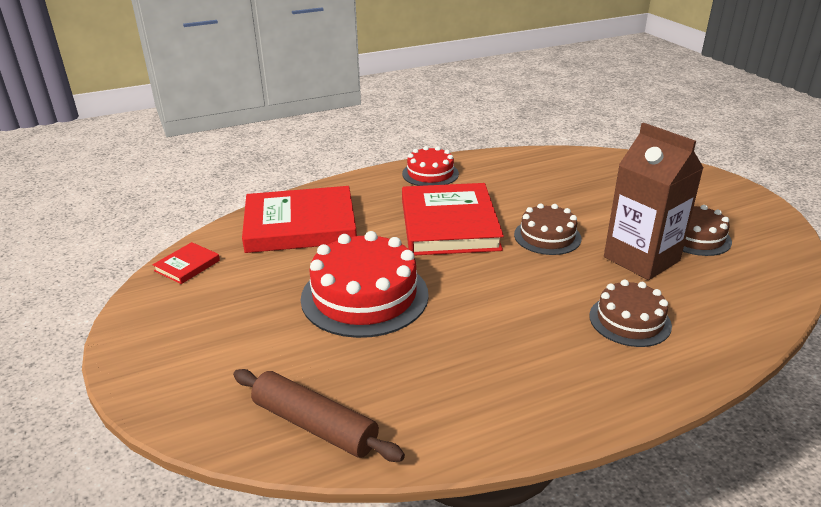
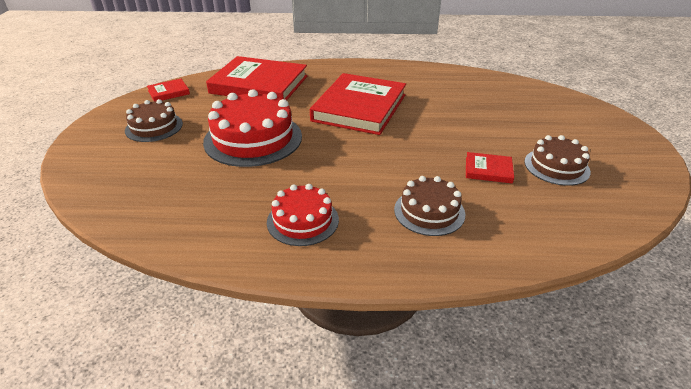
camera: 25 degrees right, 5 degrees up
brown rolling pin [233,369,405,462] -> none
red cake [402,146,459,186] -> red cake moved to [267,184,339,246]
brown cake [514,203,582,255] -> brown cake moved to [125,99,183,142]
brown carton [604,123,703,280] -> red book [466,152,514,184]

